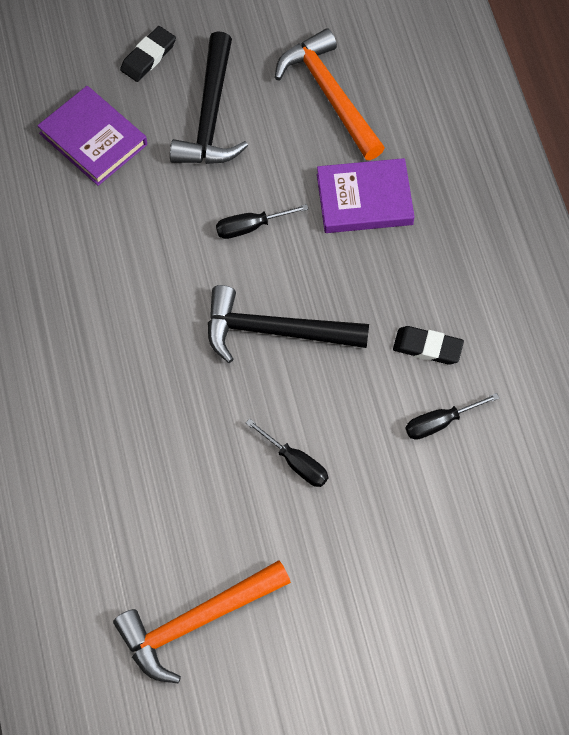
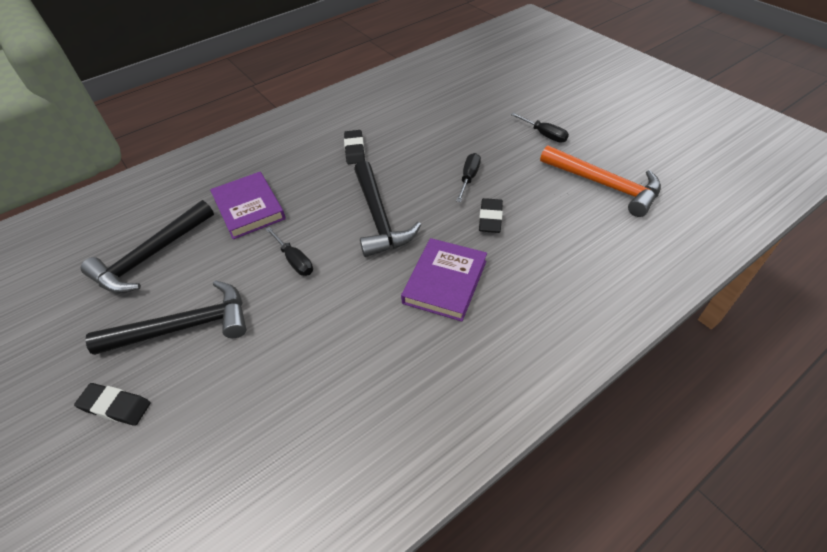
camera: 110 degrees left, 15 degrees down
purple book [37,86,147,186] -> purple book moved to [401,238,487,321]
orange hammer [275,28,385,160] -> black hammer [81,200,214,293]
black screwdriver [406,393,499,440] -> black screwdriver moved to [511,113,569,143]
none -> black eraser [479,198,503,233]

